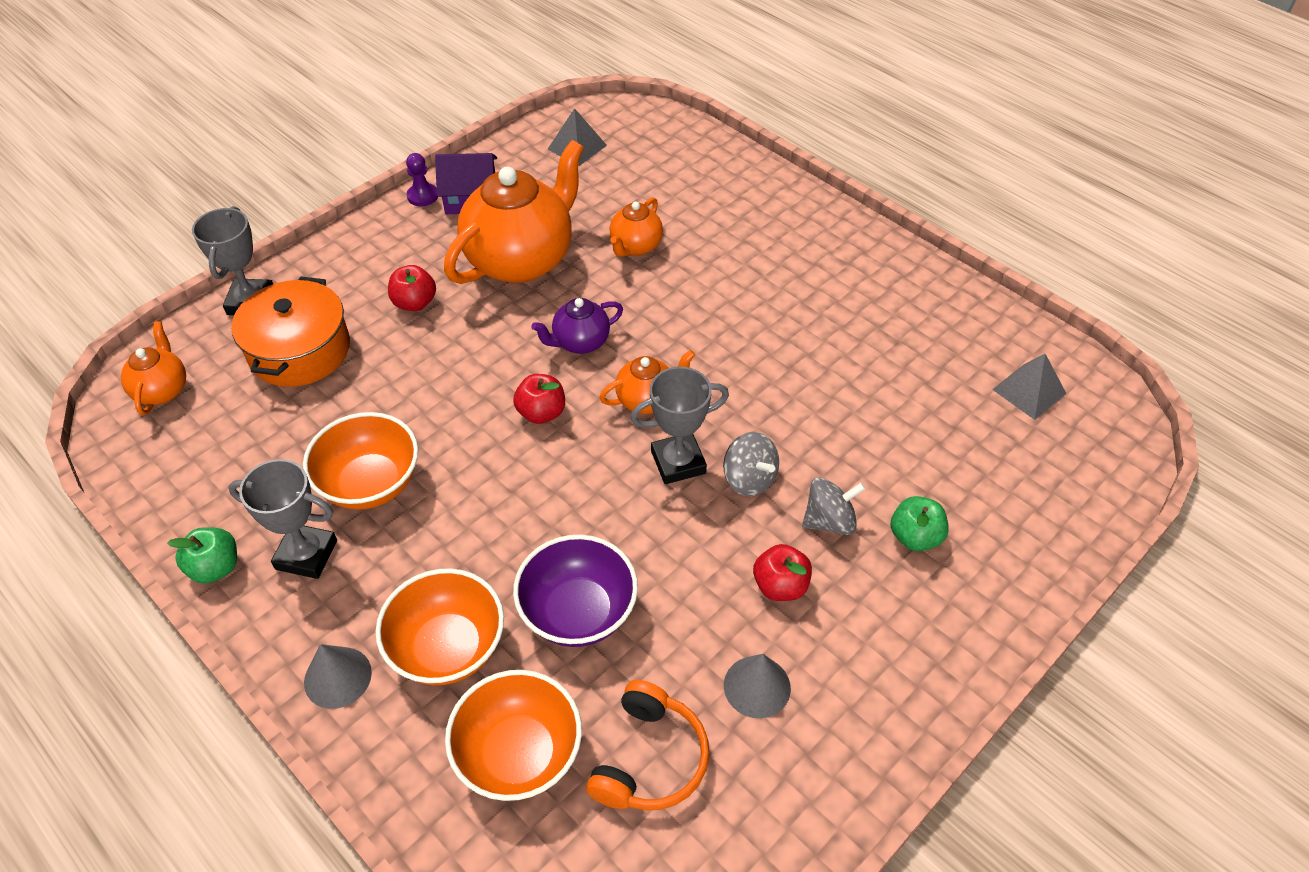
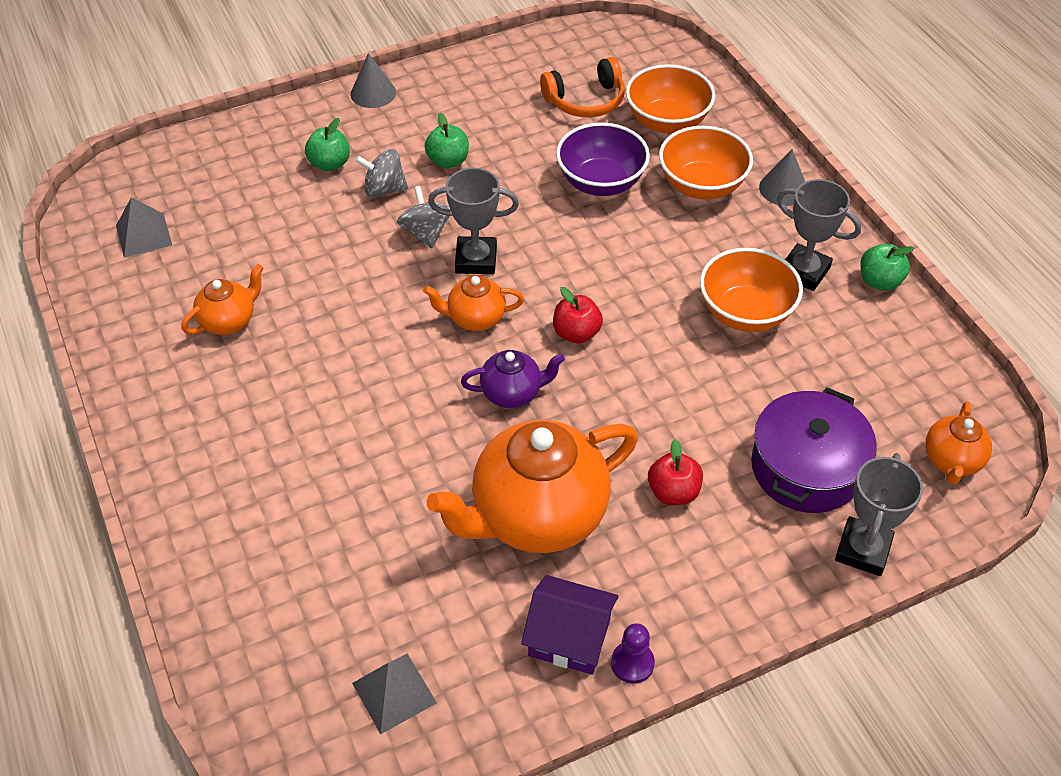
camera: 160 degrees left, 0 degrees up
orange pot [231,276,350,387] -> purple pot [751,388,877,513]
orange headphones [586,680,710,811] -> orange headphones turned 150 degrees counterclockwise [540,57,625,117]
orange teapot [609,197,663,257] -> orange teapot moved to [181,264,264,335]
grey cone [724,654,791,719] -> grey cone moved to [350,53,396,108]
red apple [753,544,812,601] -> green apple [425,113,469,168]

